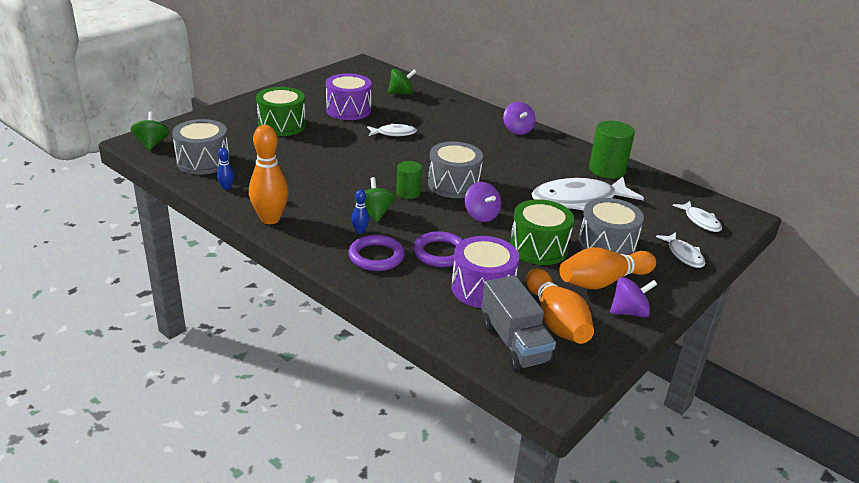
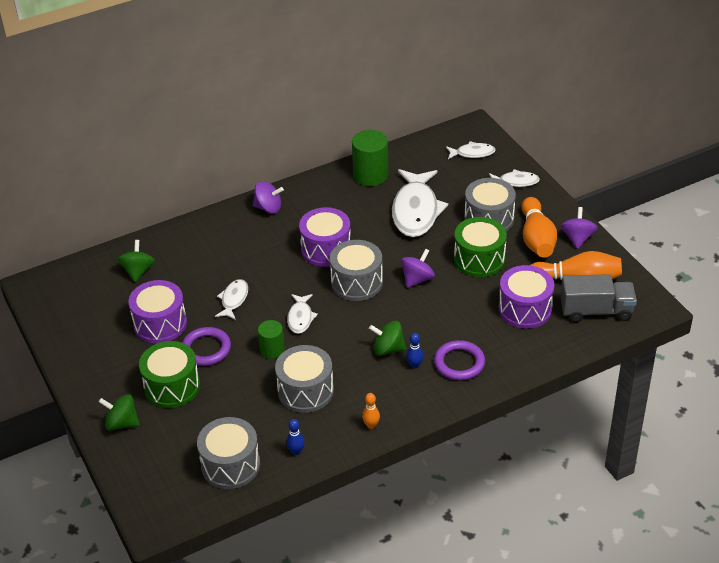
camera: 65 degrees left, 10 degrees up
green spinning top [131,111,169,151] -> green spinning top moved to [99,394,140,431]
orange bowling pin [249,125,289,224] -> orange bowling pin [362,393,380,429], size x0.46
green cylinder [396,161,422,199] -> green cylinder moved to [258,320,285,359]
purple ring [413,231,463,267] -> purple ring moved to [182,327,231,366]
purple spinning top [465,182,501,222] -> purple spinning top turned 45 degrees counterclockwise [401,249,435,288]
none -> grey drum [275,345,334,413]
none -> white fish [287,294,318,334]
none -> purple drum [299,207,351,267]

